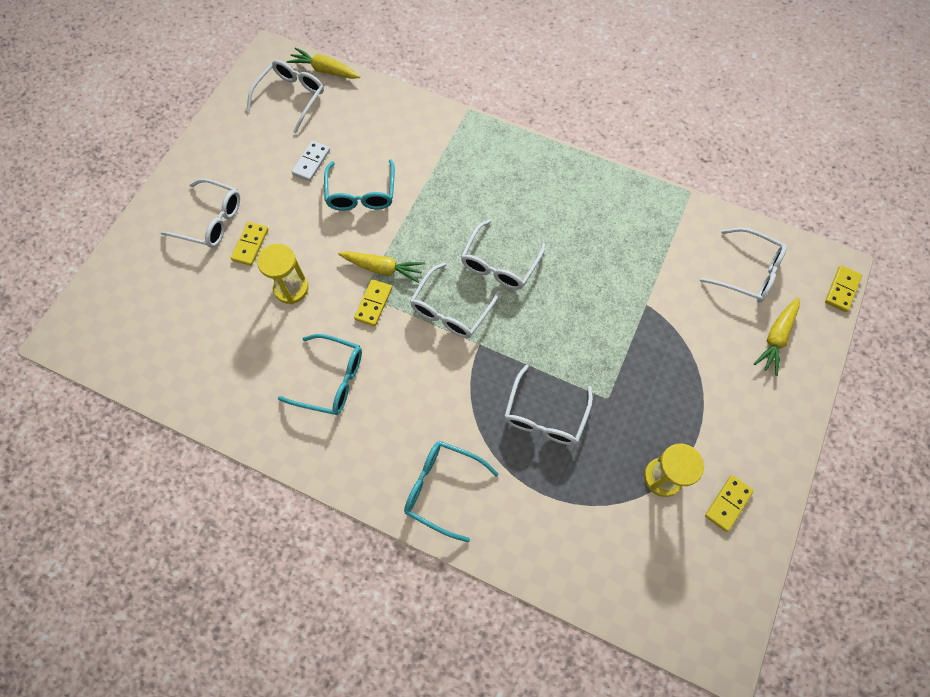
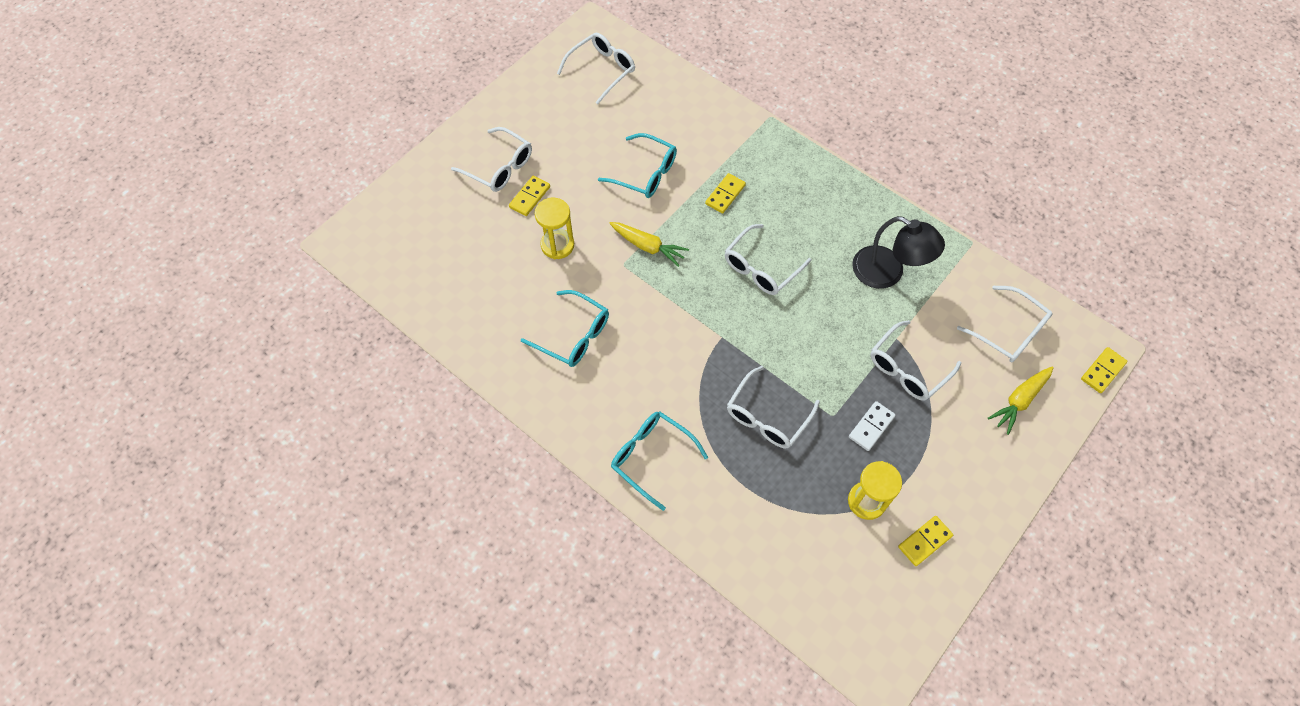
camera: 15 degrees right, 5 degrees down
yellow carrot [286,47,360,79] -> none
white domino [292,141,330,181] -> white domino moved to [849,401,896,451]
turquoise glasses [324,159,395,211] -> turquoise glasses turned 75 degrees counterclockwise [598,133,677,198]
yellow domino [354,279,392,326] -> yellow domino moved to [705,173,746,214]
white glasses [410,262,500,338] -> white glasses moved to [870,320,961,400]
none -> black lamp [852,216,945,289]

